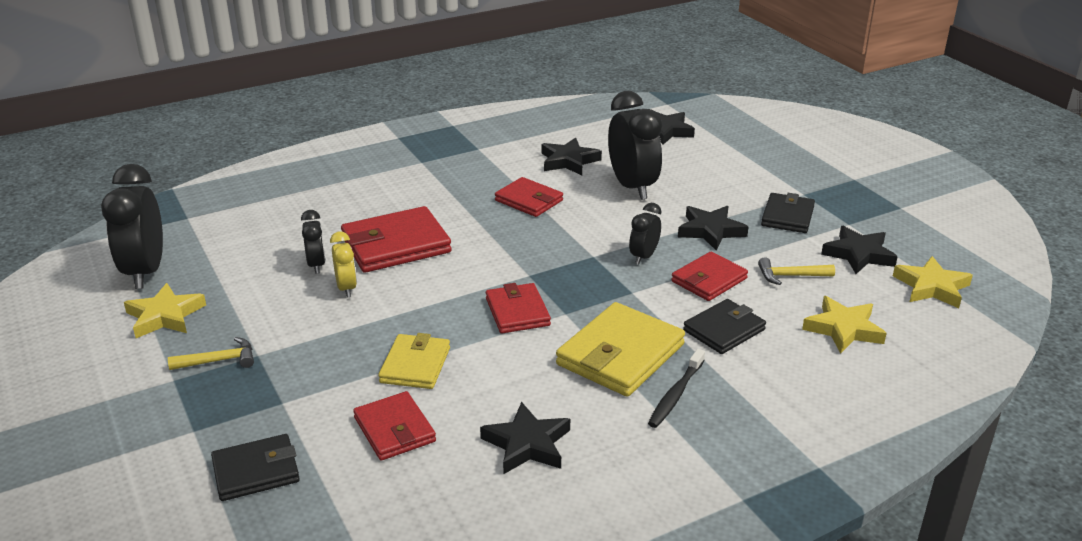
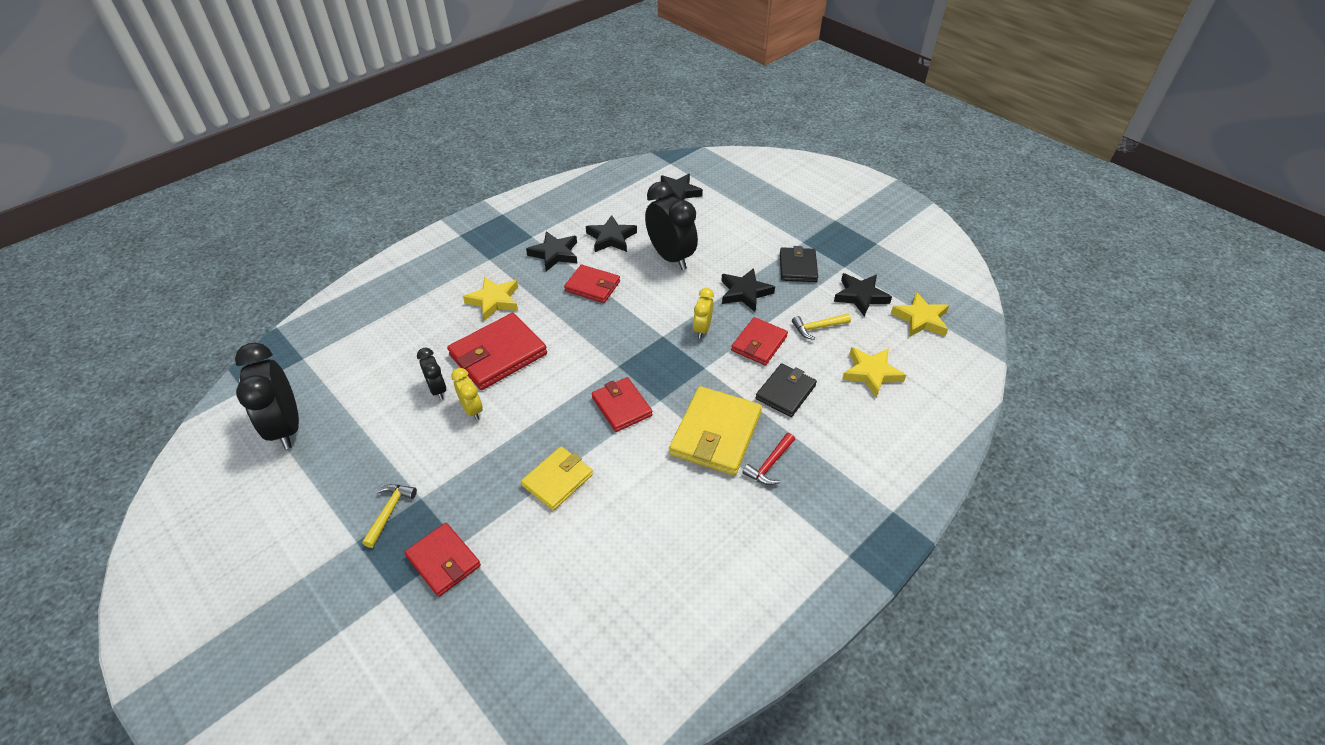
camera: 15 degrees left, 15 degrees up
yellow star [124,283,206,338] -> yellow star moved to [463,276,518,321]
yellow hammer [168,337,254,370] -> yellow hammer turned 45 degrees counterclockwise [362,484,417,548]
black wallet [211,434,300,501] -> none
red wallet [353,391,436,461] -> red wallet moved to [405,523,481,597]
yellow wallet [378,333,450,389] -> yellow wallet turned 45 degrees clockwise [521,447,593,510]
black star [480,402,570,474] -> black star moved to [526,231,577,271]
black clock [629,203,661,265] -> yellow clock [693,288,714,339]
black toothbrush [648,349,705,428] -> red hammer [742,433,795,485]

